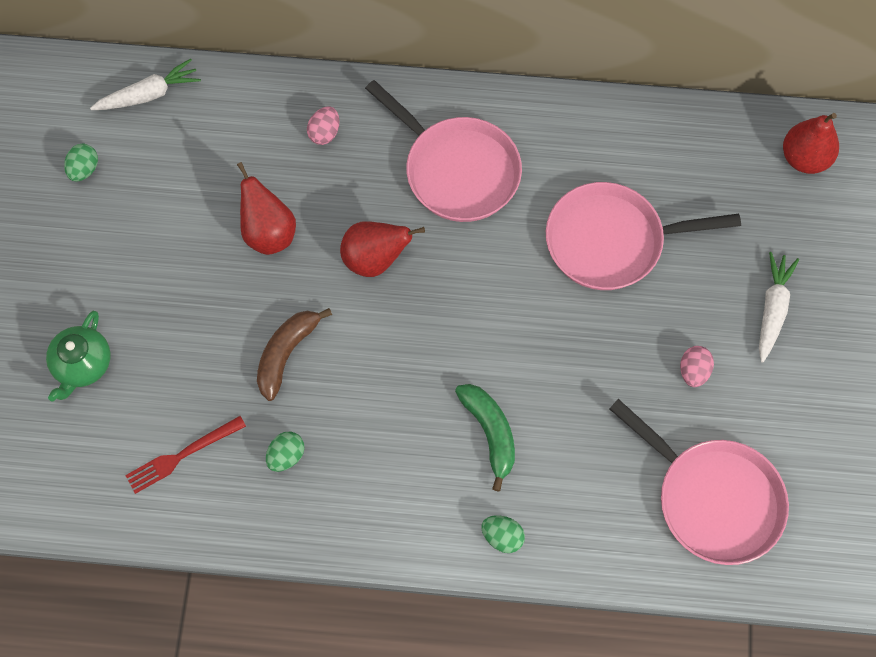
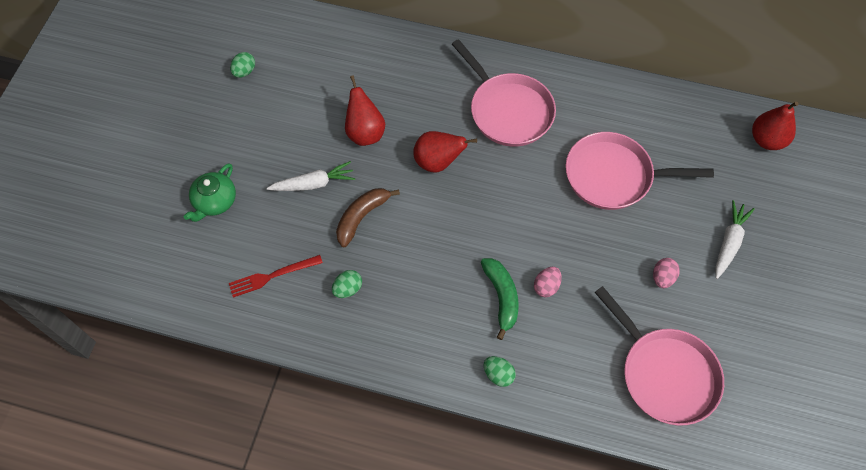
camera: 10 degrees right, 5 degrees down
white carrot [90,58,201,110] -> white carrot moved to [267,161,355,191]
pink egg [307,107,339,145] -> pink egg moved to [534,267,562,297]

